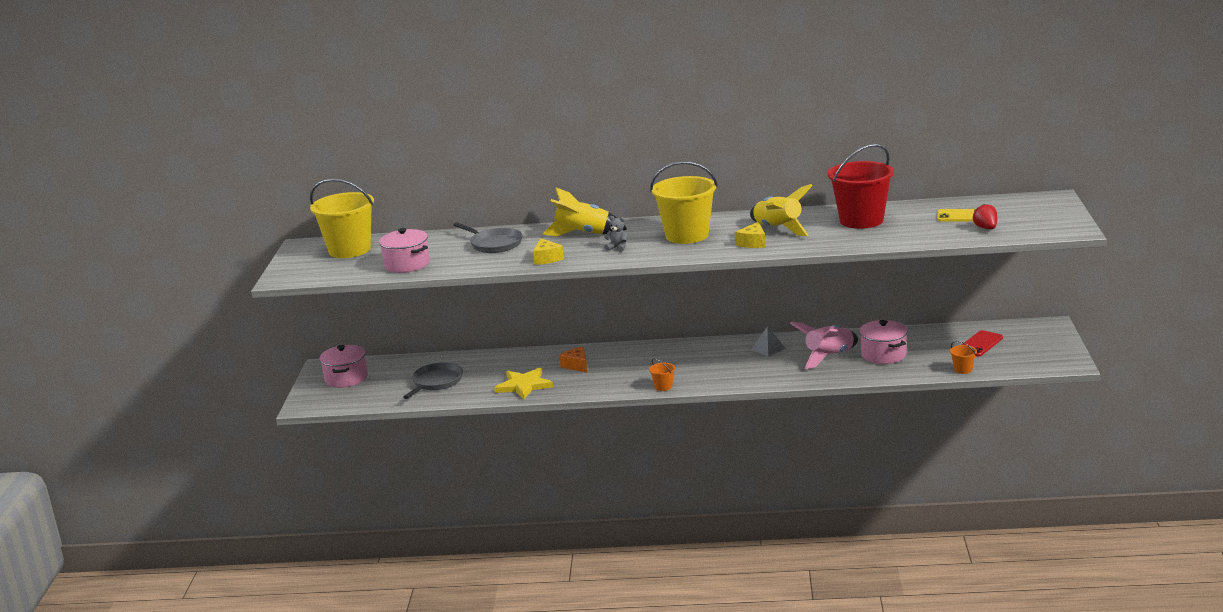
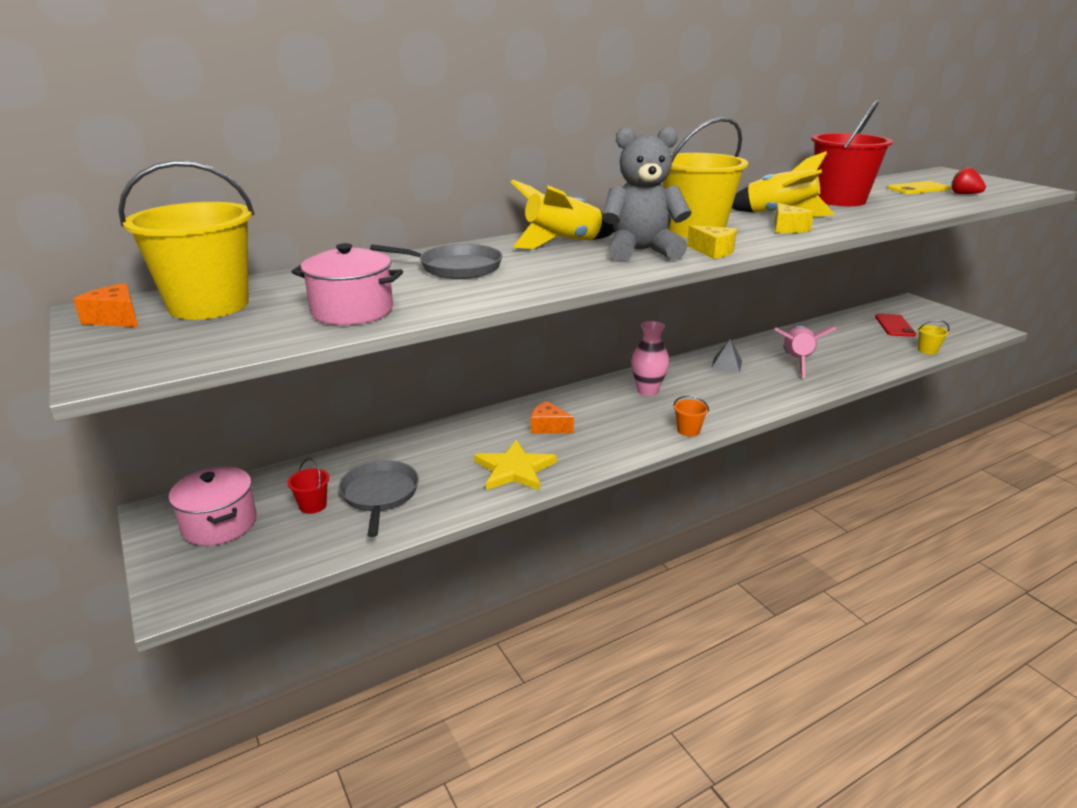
camera: 35 degrees left, 5 degrees up
yellow cheese [533,238,564,265] -> yellow cheese moved to [687,225,737,259]
grey teddy bear [604,216,627,252] -> grey teddy bear [602,126,692,261], size x2.47
pink pot [859,320,908,364] -> none
orange bucket [950,341,977,374] -> yellow bucket [918,320,949,354]
none -> orange cheese [73,283,138,327]
none -> red bucket [287,458,329,514]
none -> pink vase [631,321,669,396]

